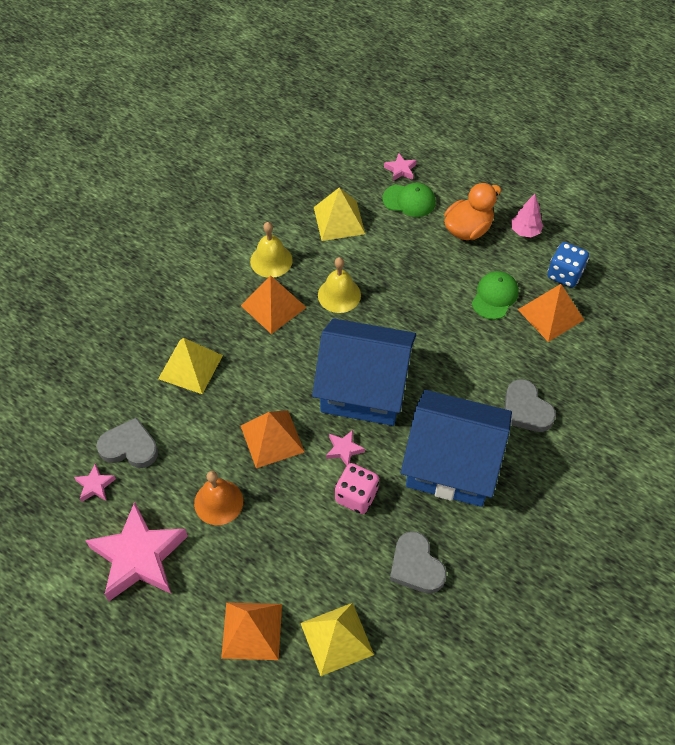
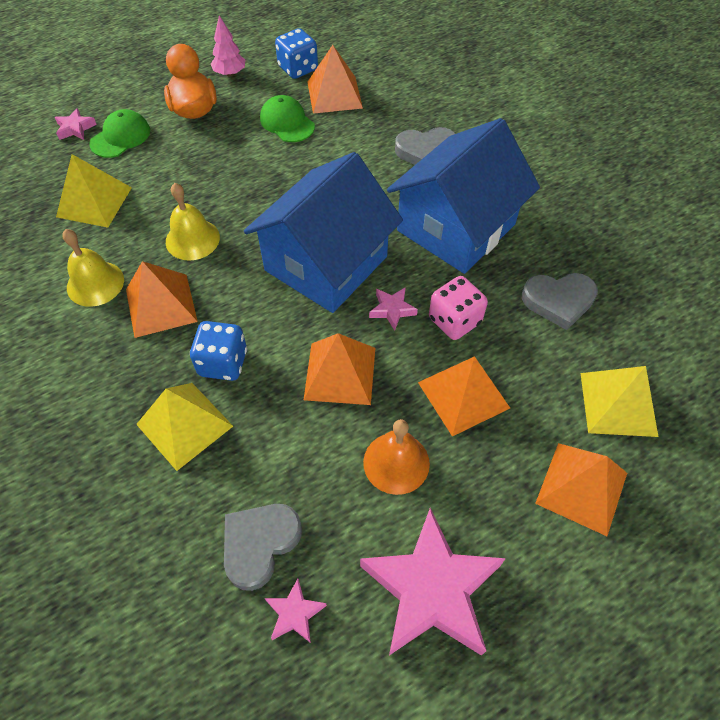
camera: 65 degrees left, 0 degrees up
none -> blue dice [190,321,247,381]
none -> orange pyramid [418,356,510,436]

